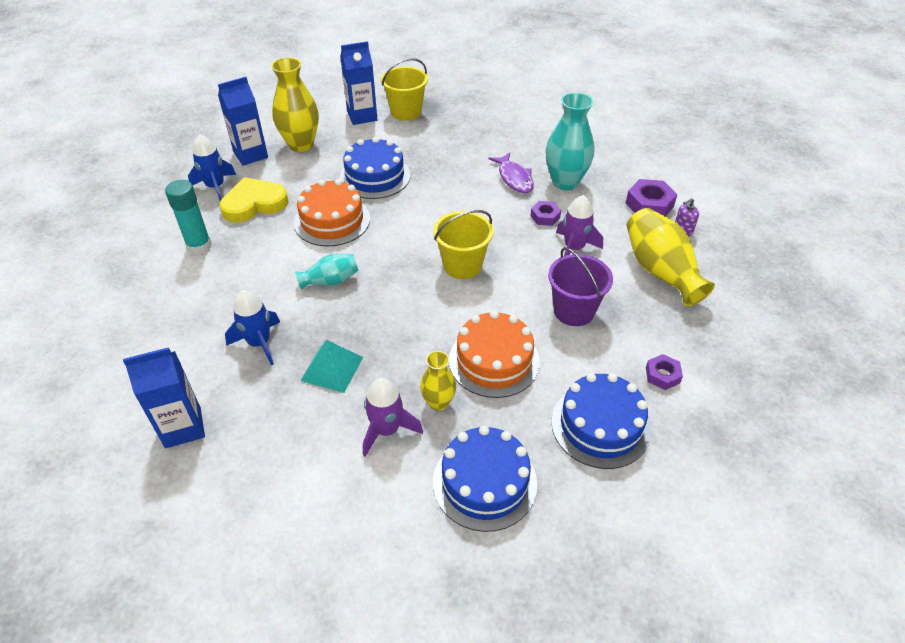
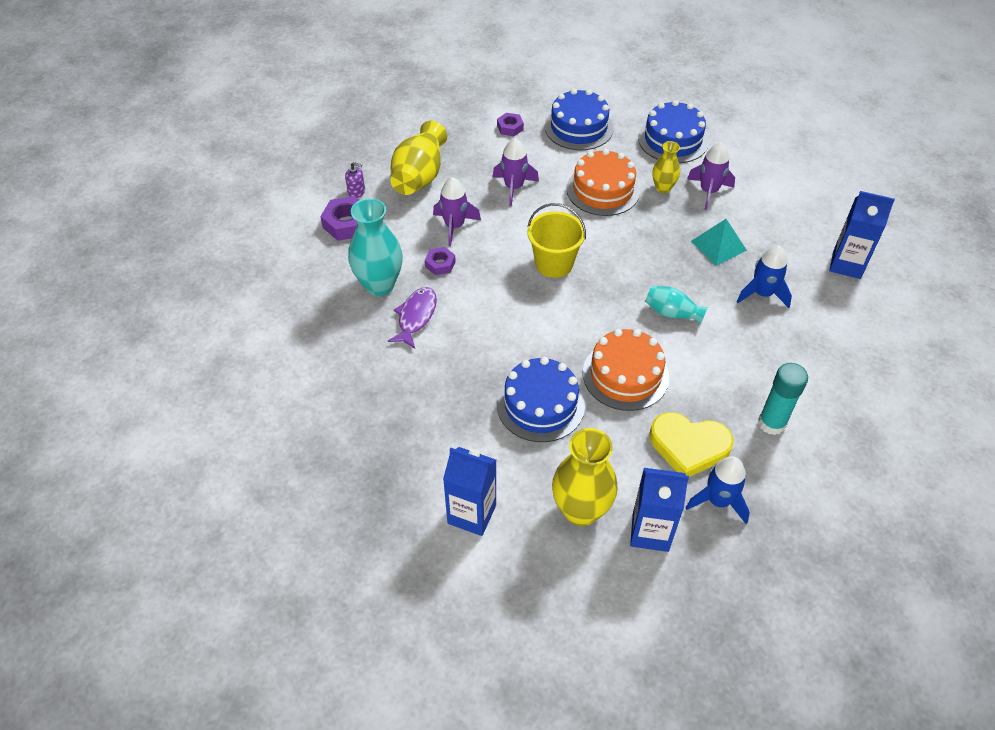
camera: 140 degrees left, 5 degrees up
yellow bucket [381,58,428,121] -> none
purple bucket [548,247,613,326] -> purple rocket [493,138,539,206]

